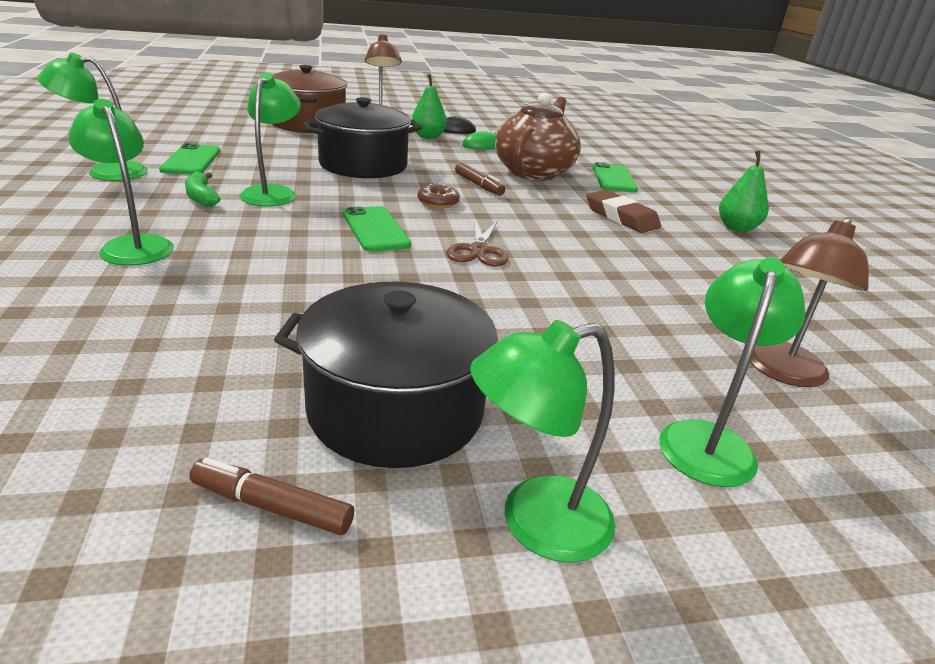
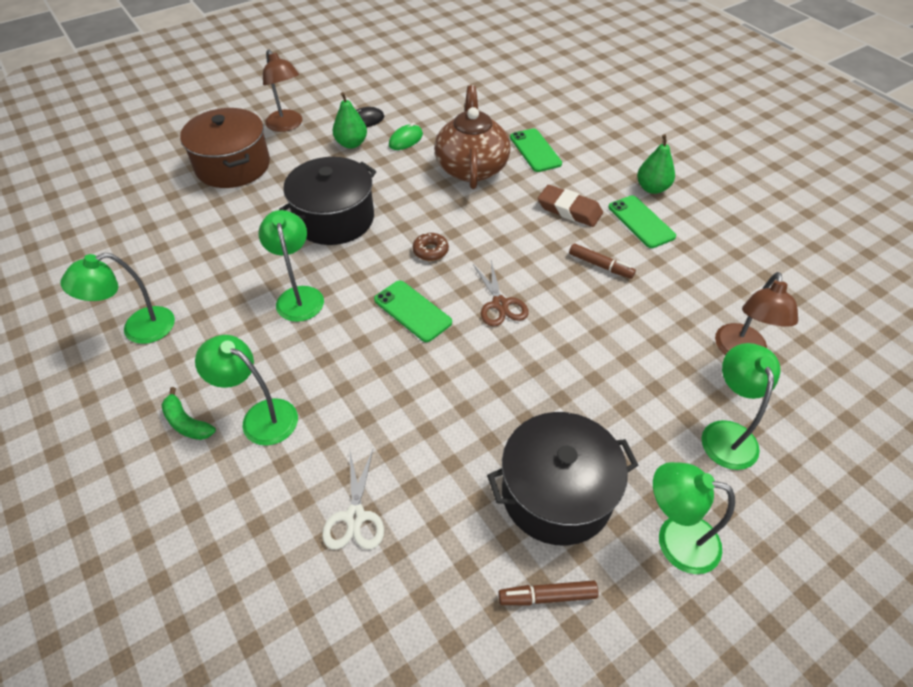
camera: 20 degrees left, 20 degrees up
green phone [159,143,221,175] -> green phone moved to [608,195,676,248]
green banana [185,172,220,207] -> green banana moved to [161,387,216,440]
brown marker [455,162,505,196] -> brown marker moved to [569,243,636,279]
green lamp [470,320,616,563] -> green lamp turned 60 degrees clockwise [653,462,735,574]
none -> white scissors [322,449,384,549]

